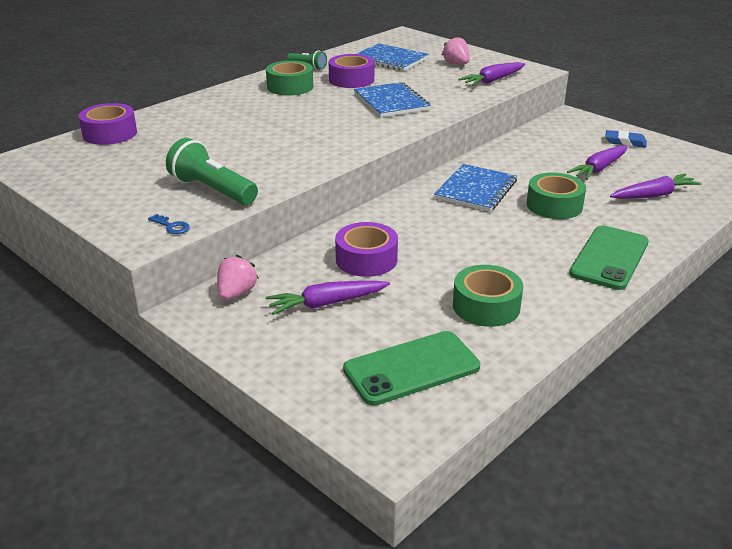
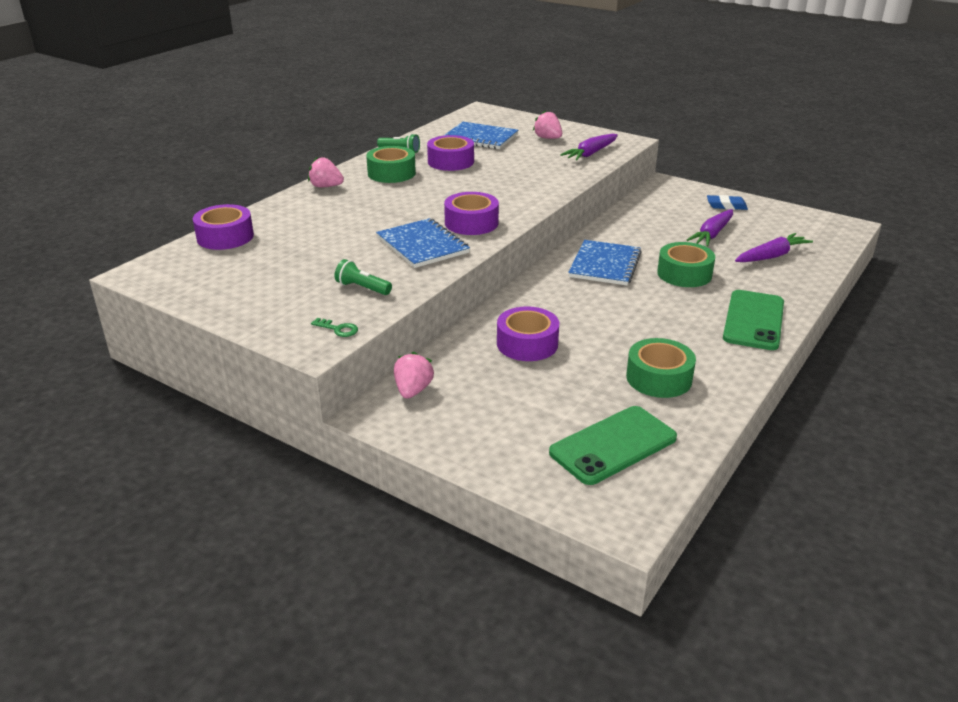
camera: 10 degrees left, 0 degrees up
blue key [148,214,190,234] -> green key [311,318,358,337]
green flashlight [166,138,258,205] -> green flashlight [335,259,392,295], size x0.56
purple carrot [266,281,390,315] -> none
blue notebook [354,82,431,117] -> blue notebook moved to [376,218,470,268]
none -> pink strawberry [308,157,344,188]
none -> purple tape [444,192,499,235]

